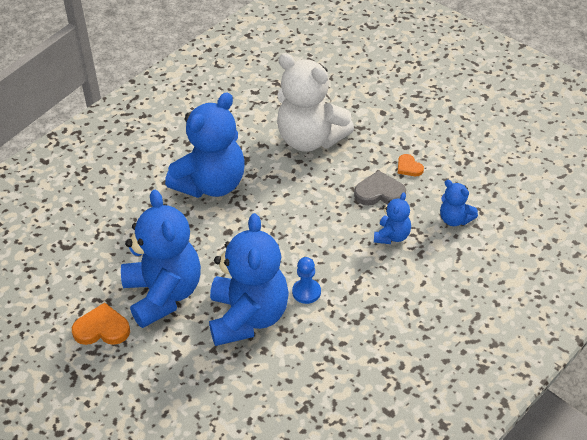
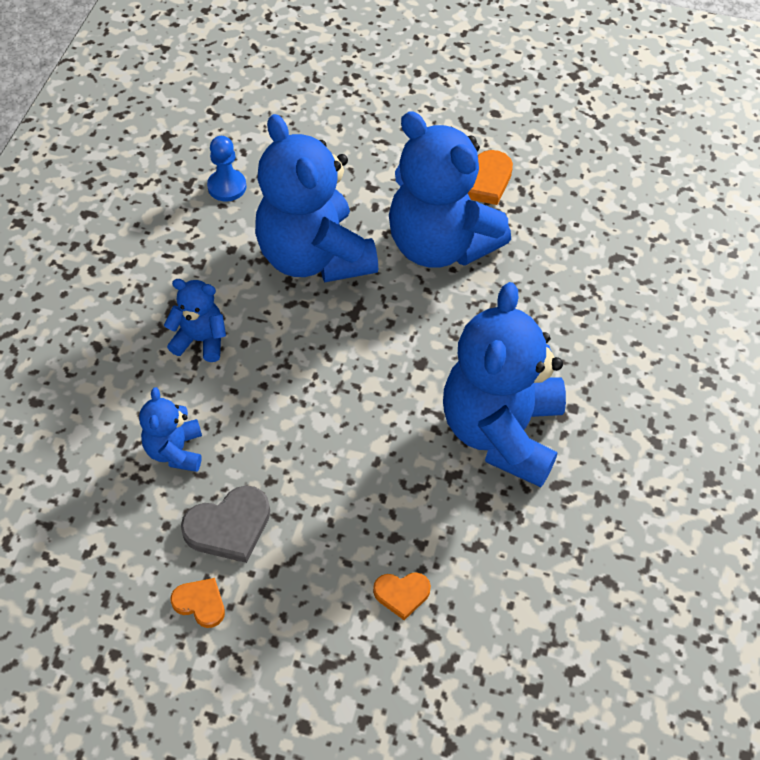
camera: 150 degrees right, 10 degrees up
white teddy bear [277,53,354,152] -> orange heart [373,572,431,620]
blue pawn [292,257,321,304] -> blue pawn moved to [207,136,247,202]
blue teddy bear [440,180,478,226] -> blue teddy bear moved to [164,279,226,362]

